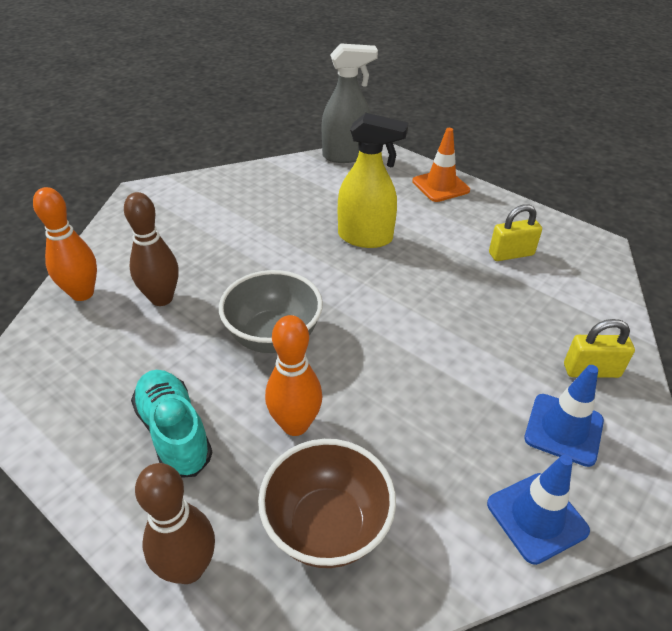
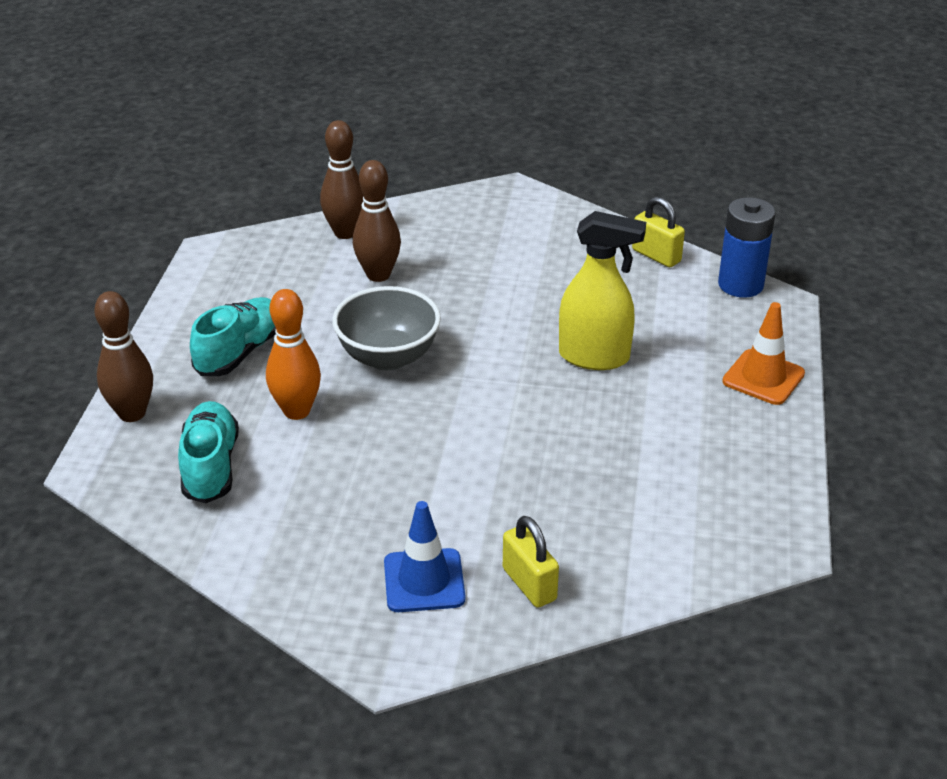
camera: 60 degrees right, 5 degrees down
orange bowling pin [33,187,97,301] -> brown bowling pin [320,120,364,239]
brown bowl [258,439,396,568] -> turquoise shoe [178,401,239,503]
grey spray bottle [322,43,378,163] -> blue battery [718,197,776,298]
yellow spray bottle [338,113,408,248] -> yellow spray bottle turned 60 degrees counterclockwise [559,211,646,370]
blue traffic cone [487,455,590,565] -> none
yellow padlock [489,204,542,261] -> yellow padlock moved to [632,197,685,267]

